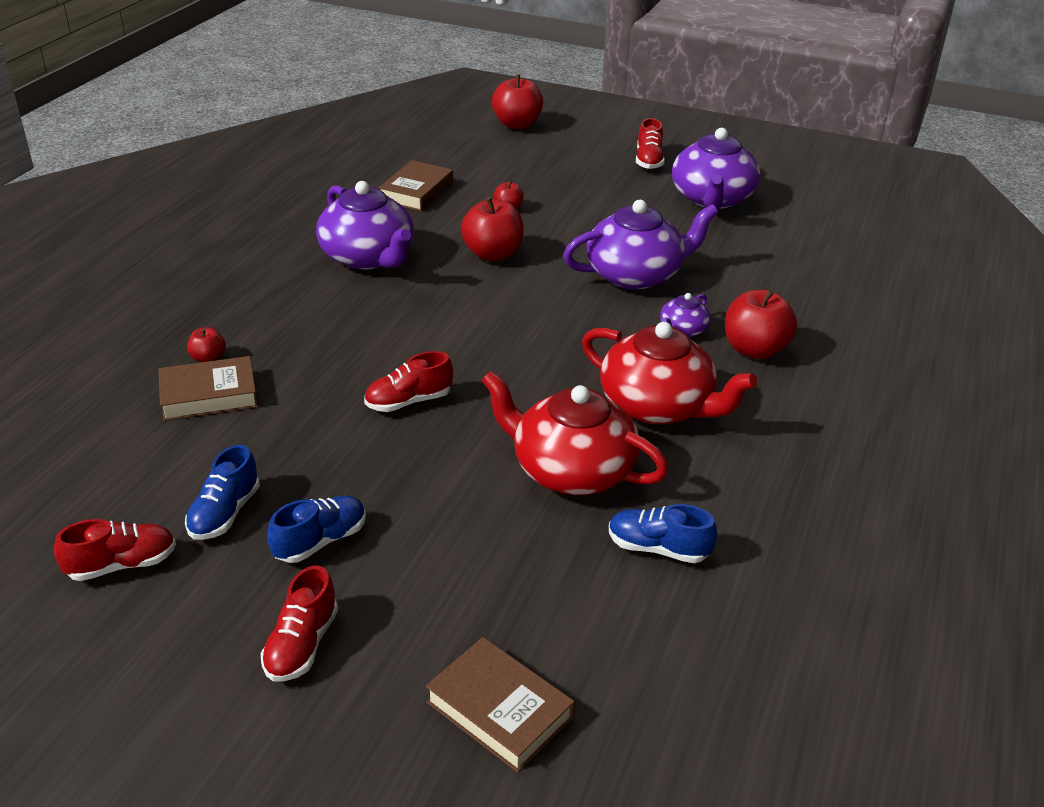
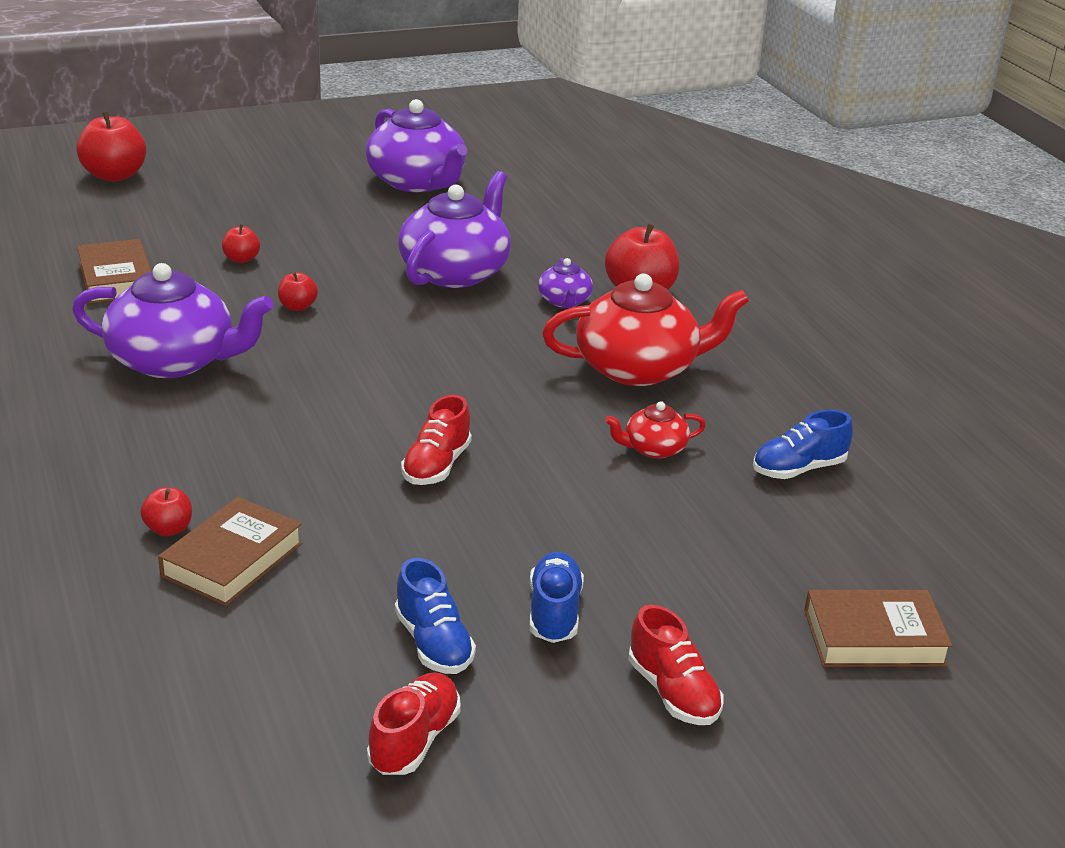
camera: 45 degrees left, 5 degrees down
red apple [461,197,524,261] -> red apple [278,272,318,311], size x0.51
red teapot [481,370,669,495] -> red teapot [605,401,706,459], size x0.48
red shoe [636,118,665,169] -> none

